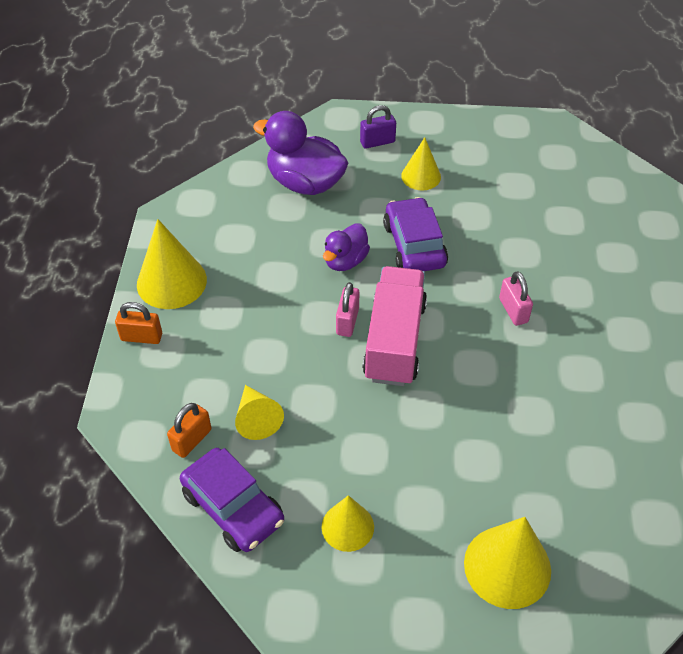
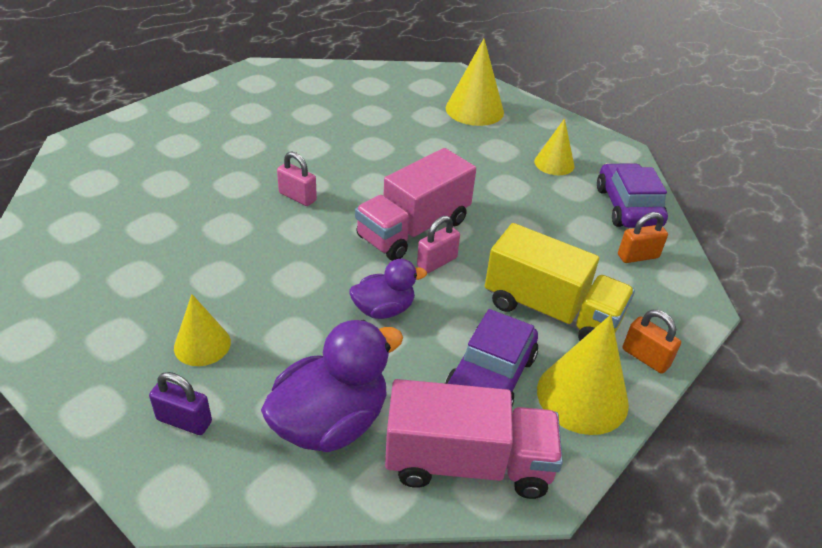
camera: 145 degrees left, 10 degrees down
yellow cone [235,385,284,440] -> none
purple duck [253,111,348,195] -> purple duck turned 105 degrees counterclockwise [261,320,403,452]
purple car [383,197,448,271] -> purple car moved to [445,309,538,406]
pink padlock [499,271,533,326] -> pink padlock turned 75 degrees counterclockwise [277,151,317,206]
none -> pink truck [385,379,563,499]
none -> yellow truck [485,223,635,341]

